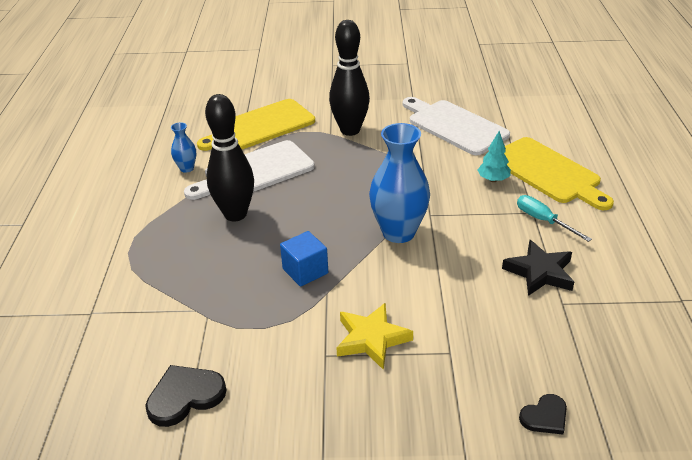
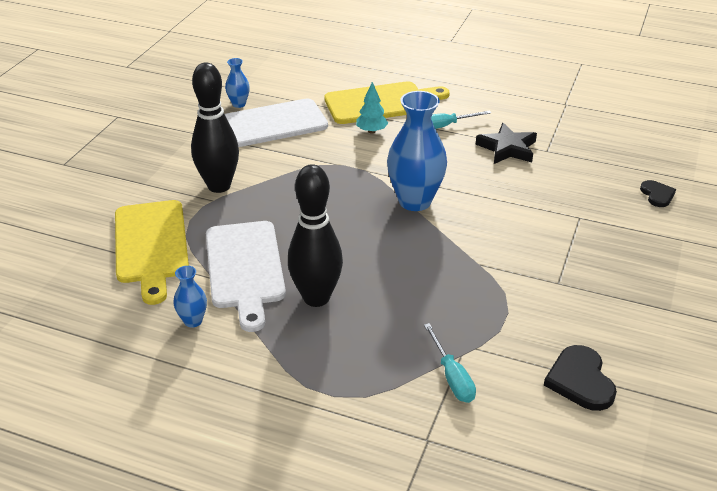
camera: 70 degrees left, 0 degrees up
blue cube [280,231,328,287] -> none
yellow star [336,303,413,370] -> none
none -> blue vase [225,58,250,108]
none -> turquoise screwdriver [424,323,476,403]

